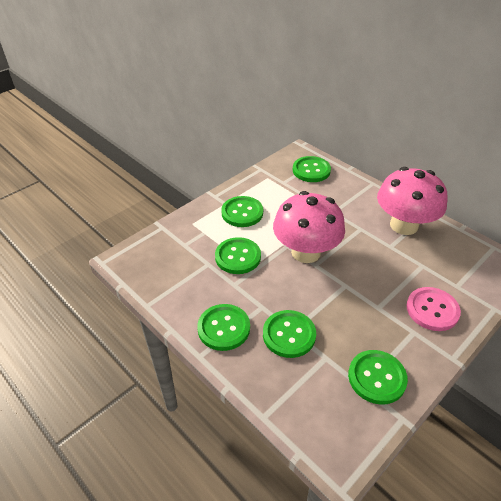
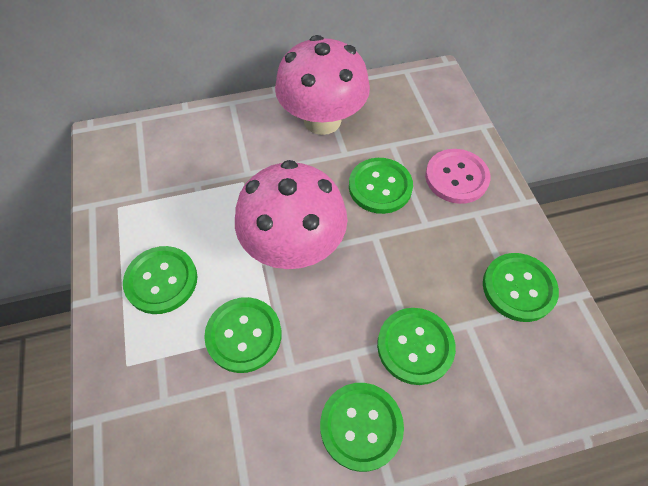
camera: 60 degrees left, 15 degrees up
green button [293,156,331,182] -> green button moved to [349,158,413,214]

